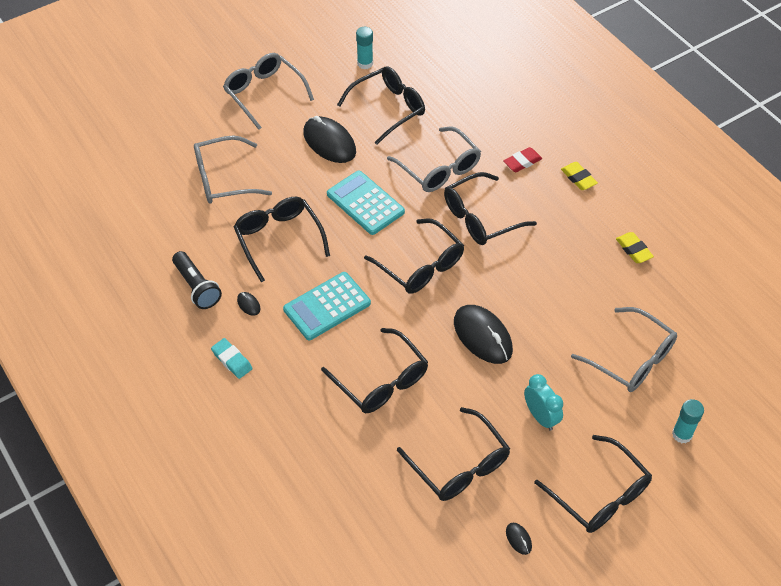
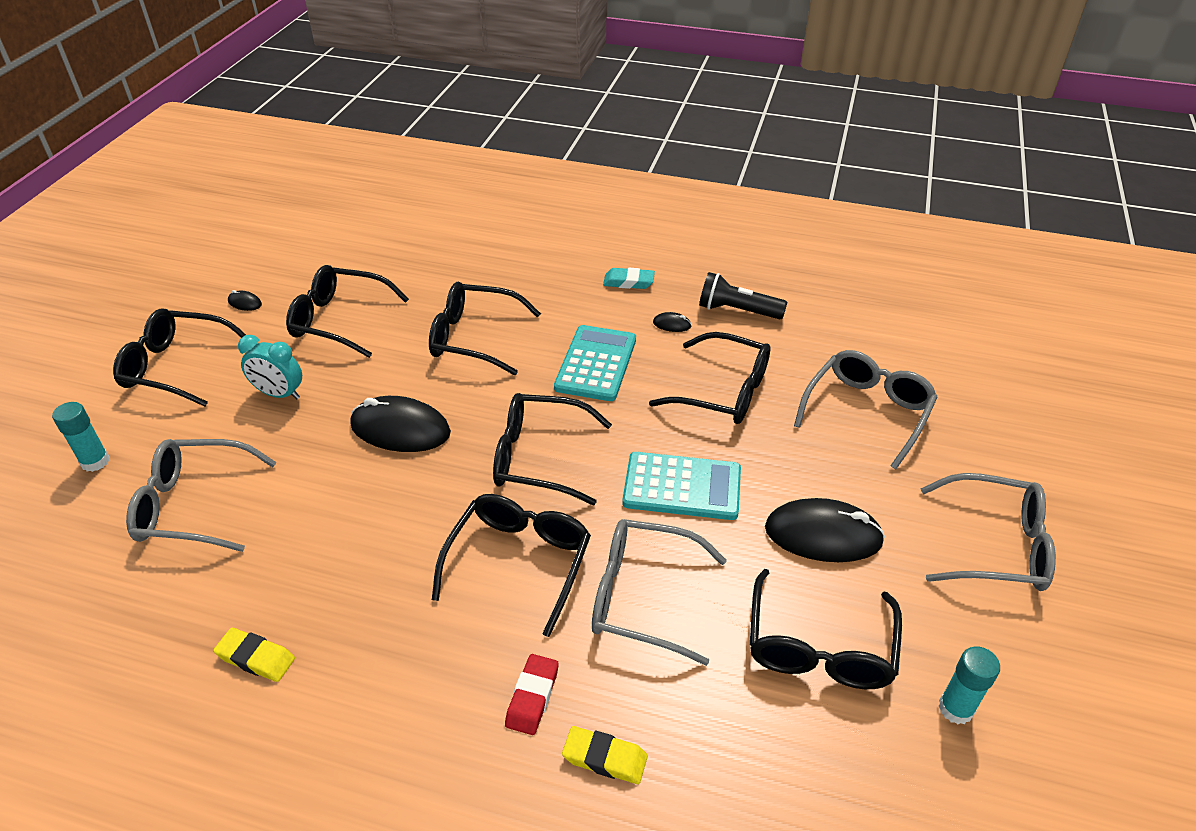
camera: 140 degrees right, 10 degrees down
yellow eraser [561,162,598,190] -> yellow eraser moved to [562,726,648,784]

